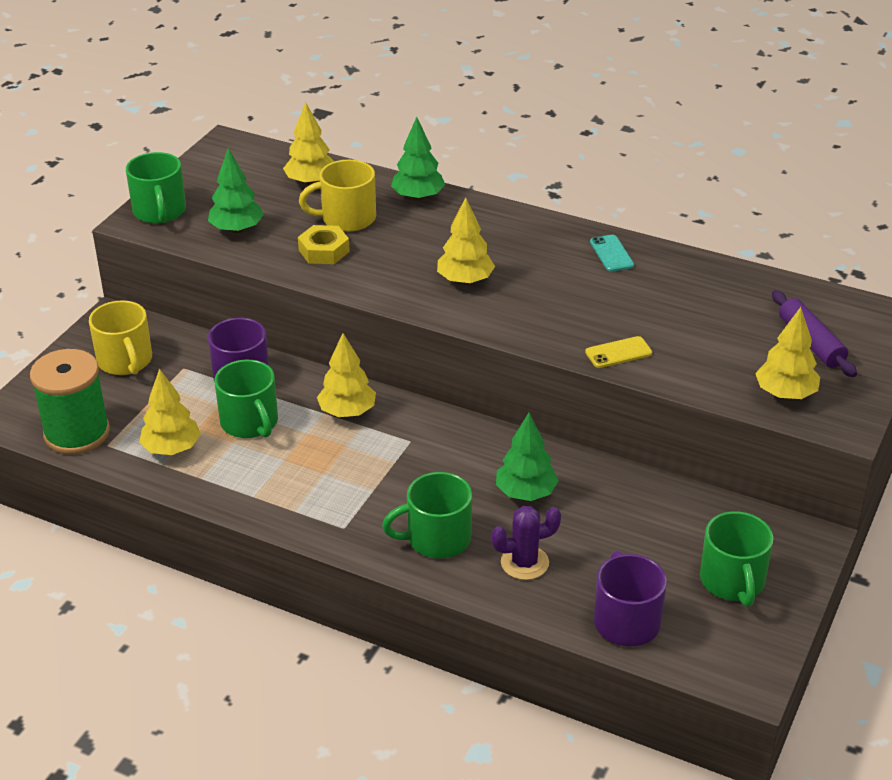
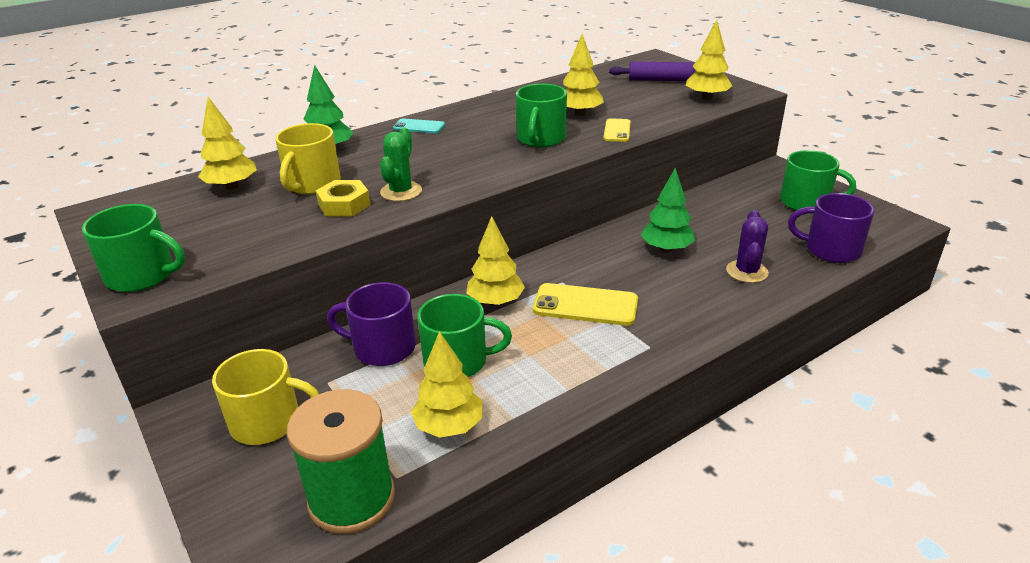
camera: 60 degrees left, 5 degrees down
green tree [208,148,264,233] -> none
green mug [382,472,472,558] -> green mug moved to [516,84,567,147]
yellow tree [437,197,495,285] -> yellow tree moved to [563,34,604,116]
turquoise phone [590,235,634,272] -> turquoise phone moved to [393,119,445,133]
none -> green cactus [380,128,422,201]
none -> yellow phone [533,283,638,326]

